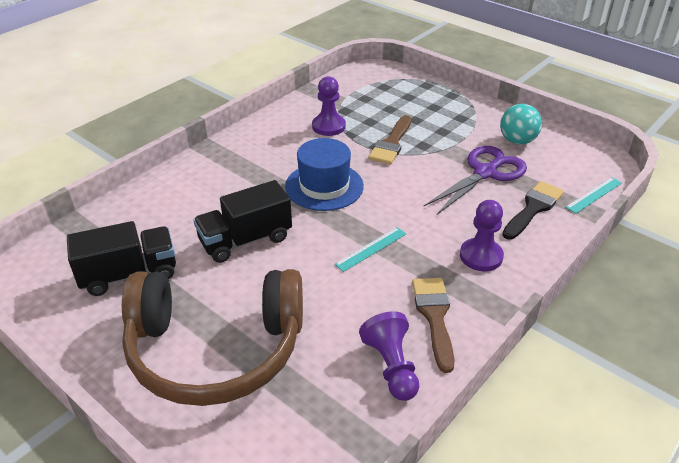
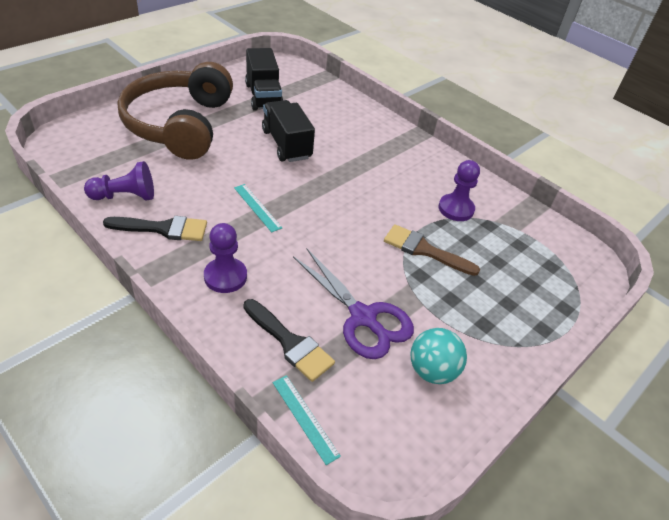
camera: 90 degrees right, 5 degrees up
blue hat [285,138,364,211] -> none
brown brush [412,278,455,373] -> black brush [103,216,207,241]

